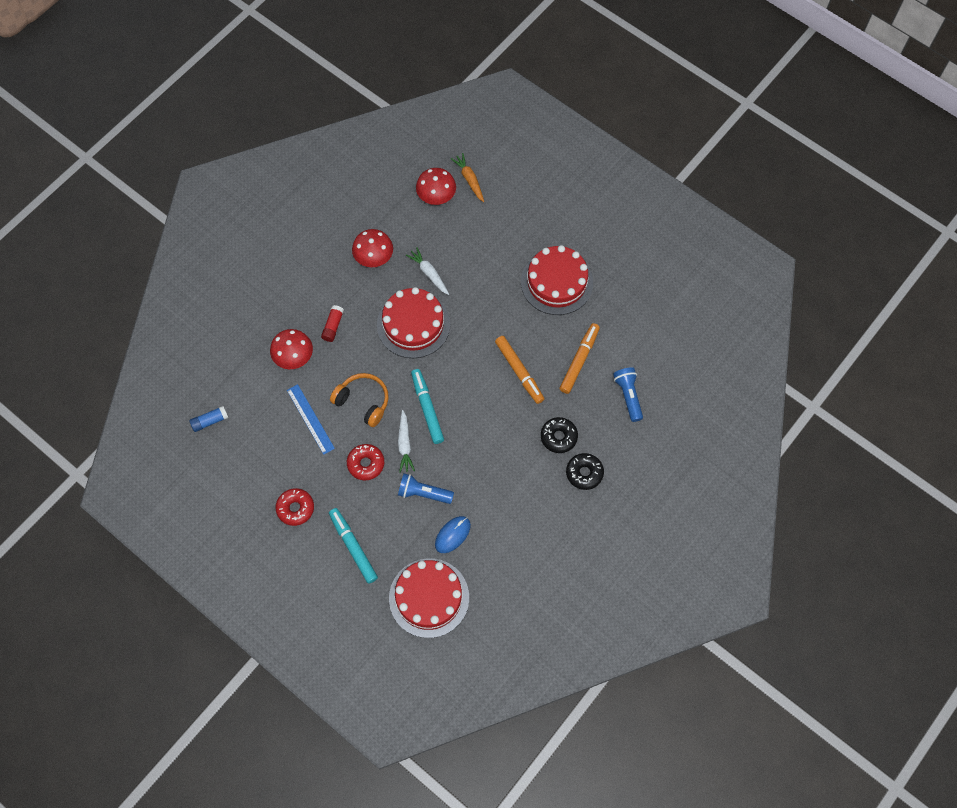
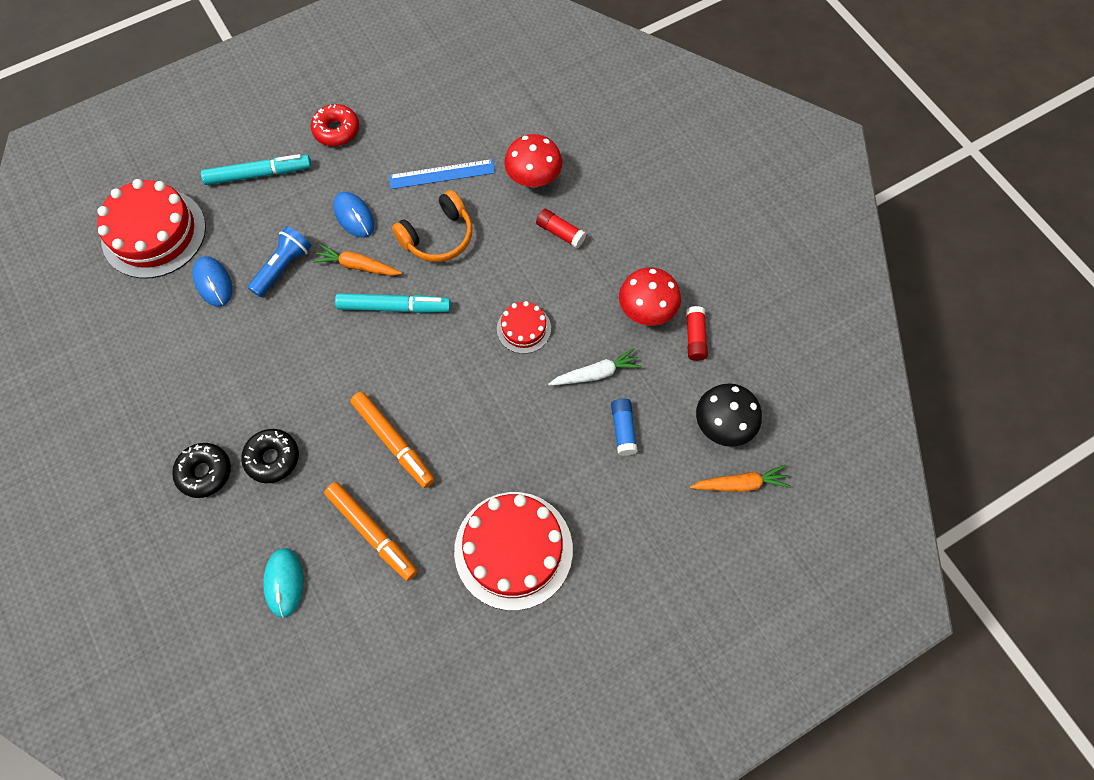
camera: 110 degrees right, 0 degrees up
blue glue stick [189,406,229,432] -> blue glue stick moved to [611,399,638,456]
red donut [347,444,384,480] -> blue mouse [333,192,375,238]
red cake [377,287,450,358] -> red cake [497,301,551,354], size x0.51
white carrot [398,410,415,473] -> orange carrot [313,244,402,276]
red mushroom [416,168,456,205] -> black mushroom [696,383,762,447]
orange marker [495,336,544,404] -> orange marker turned 120 degrees counterclockwise [350,392,435,488]
blue flashlight [613,367,643,422] -> turquoise mouse [263,548,304,618]
none -> red glue stick [686,306,708,361]

